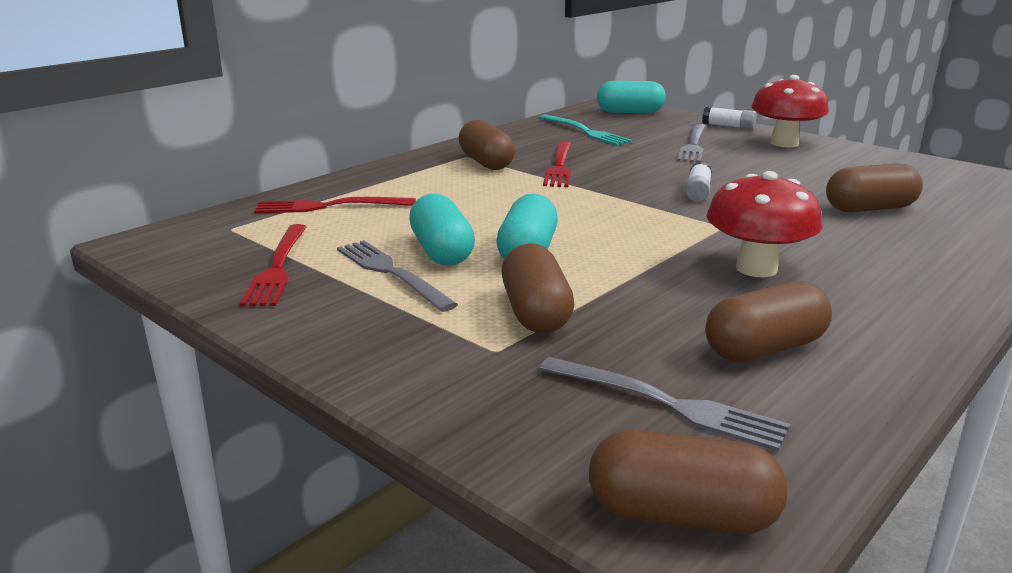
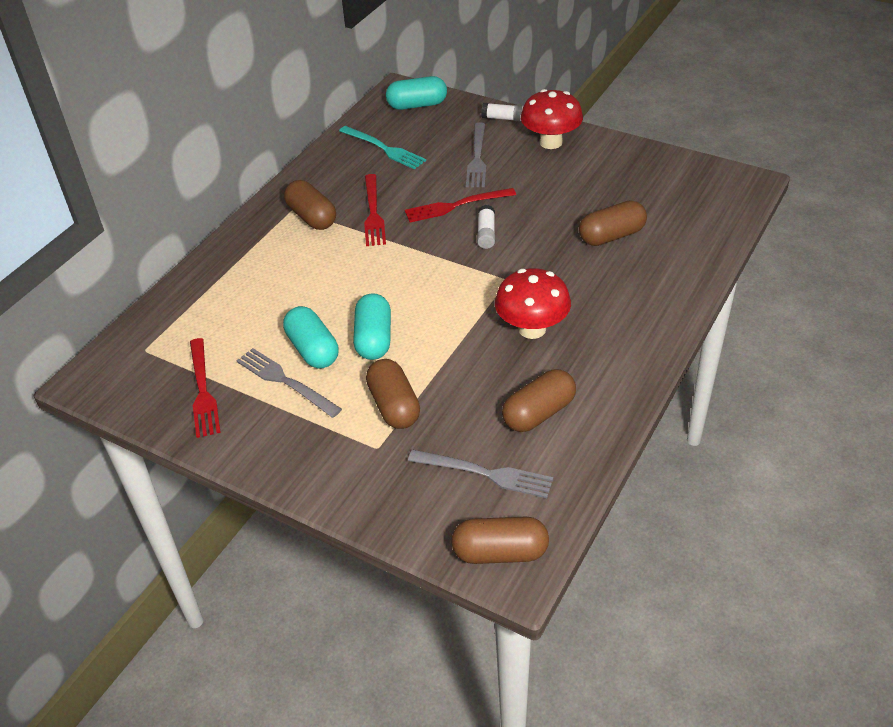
camera: 10 degrees left, 20 degrees up
red fork [254,197,416,213] -> red fork moved to [405,188,516,223]

